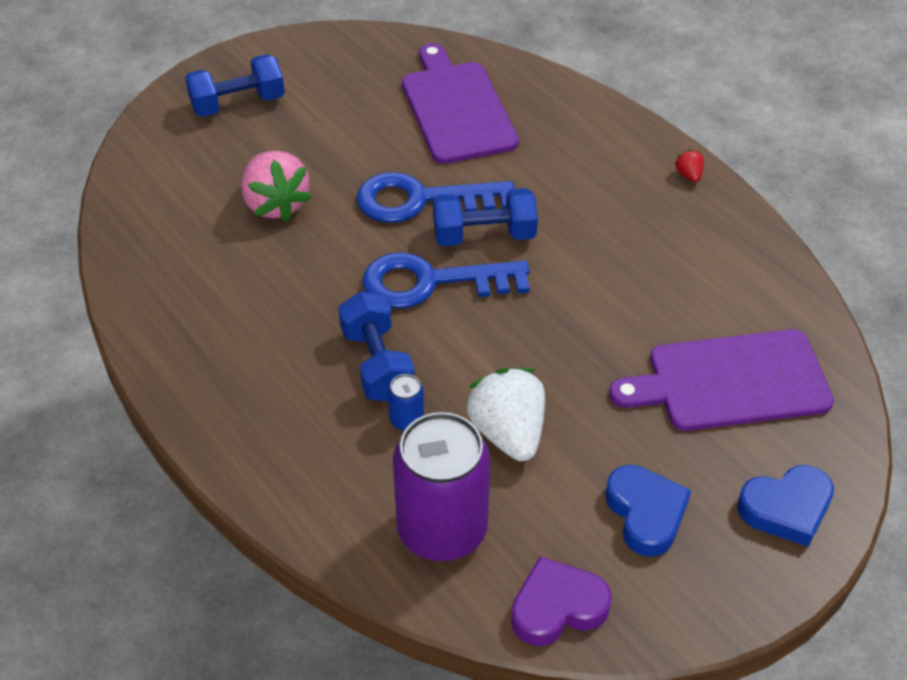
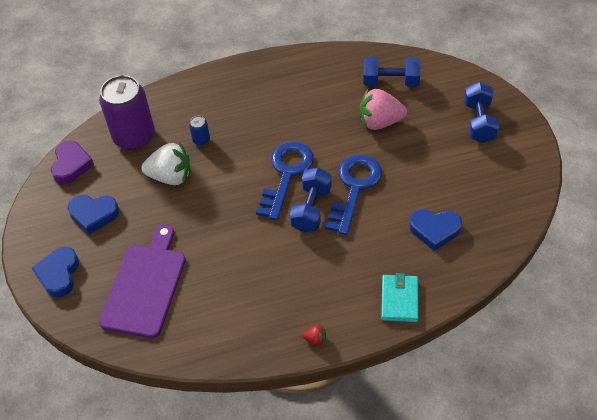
camera: 115 degrees right, 5 degrees up
blue dumbbell [338,291,415,402] -> blue dumbbell moved to [363,57,420,87]
purple cutting board [402,43,519,164] -> blue heart [409,209,462,251]
none -> turquoise wallet [381,273,418,322]

